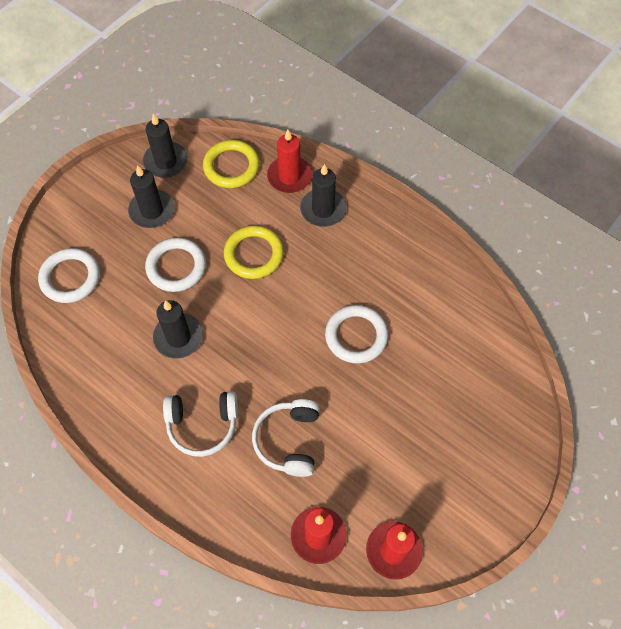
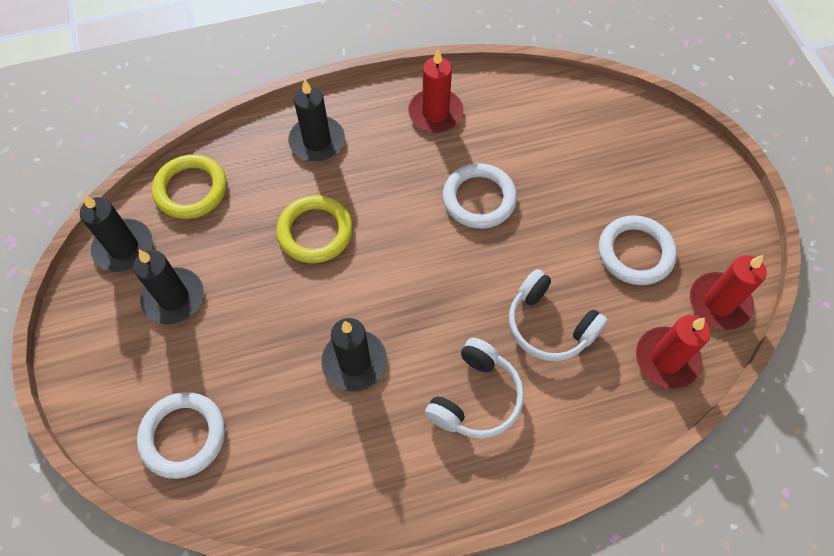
camera: 55 degrees left, 0 degrees up
white ring [145,238,206,292] -> white ring moved to [599,215,677,285]
red candle [267,130,312,193] -> red candle moved to [408,49,464,132]

